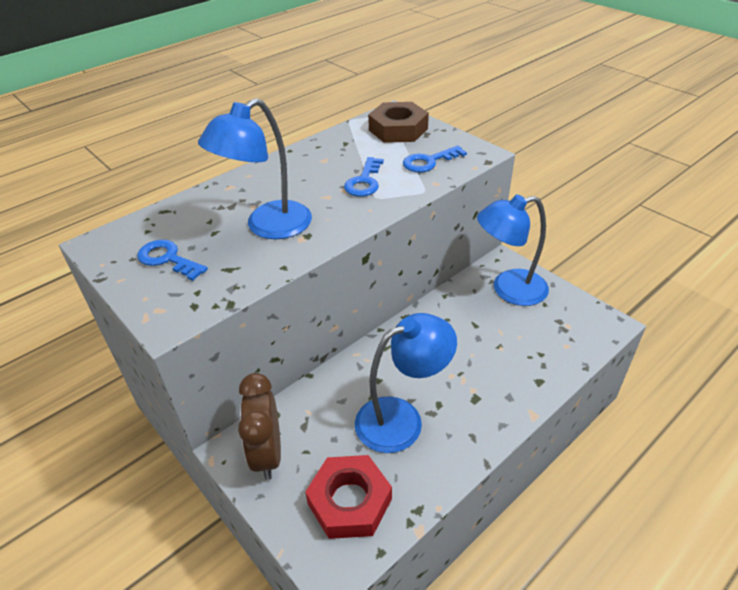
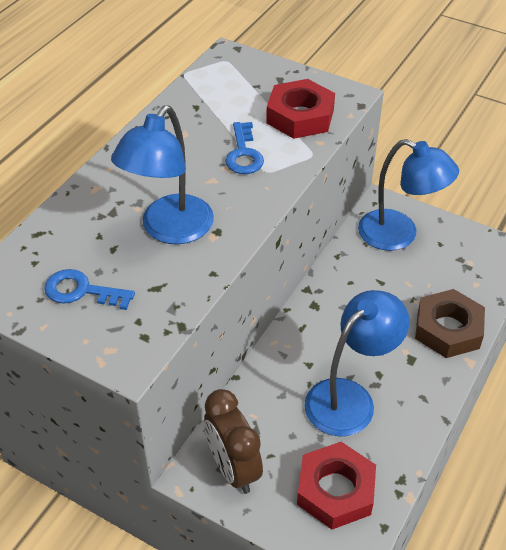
camera: 20 degrees left, 5 degrees up
brown nut [368,102,429,143] -> brown nut moved to [415,289,485,358]
blue key [403,145,467,172] -> red nut [266,79,335,139]
blue lamp [477,195,549,306] -> blue lamp turned 120 degrees counterclockwise [358,139,459,251]

